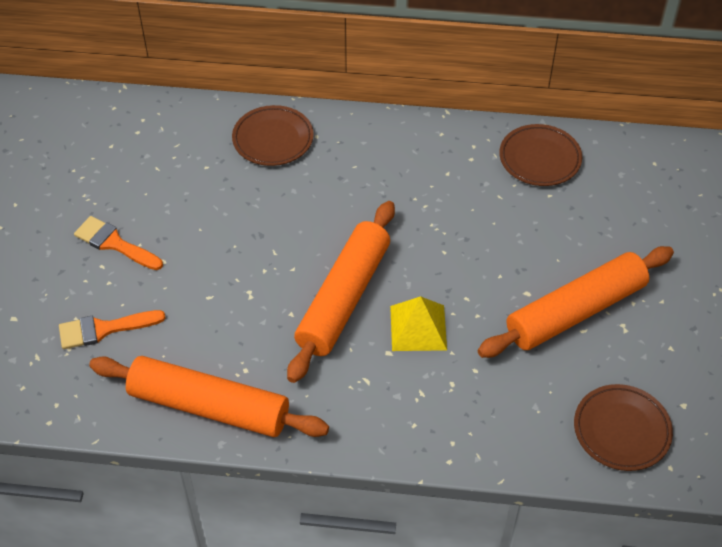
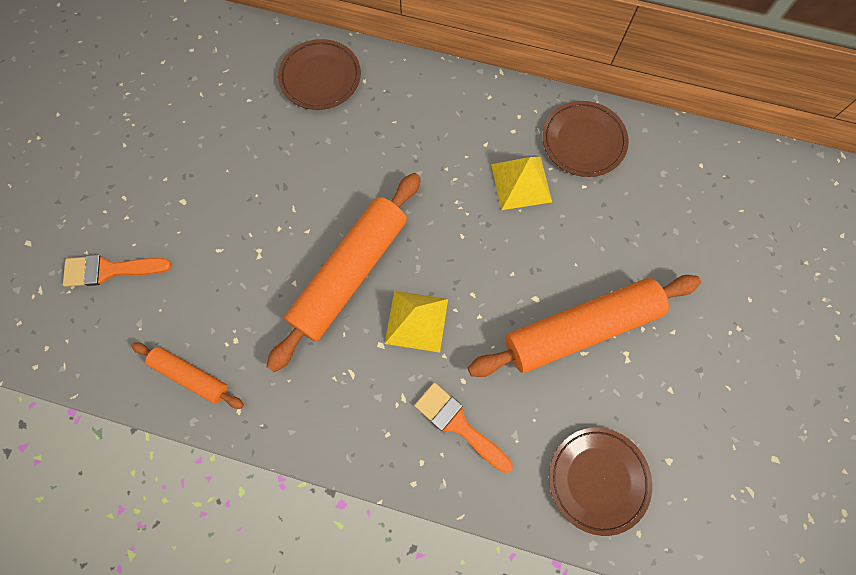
camera: 10 degrees right, 20 degrees up
orange brush [74,216,163,270] -> orange brush moved to [414,382,513,473]
orange rolling pin [89,356,329,437] -> orange rolling pin [131,342,244,409], size x0.52
none -> yellow pyramid [491,157,552,210]

